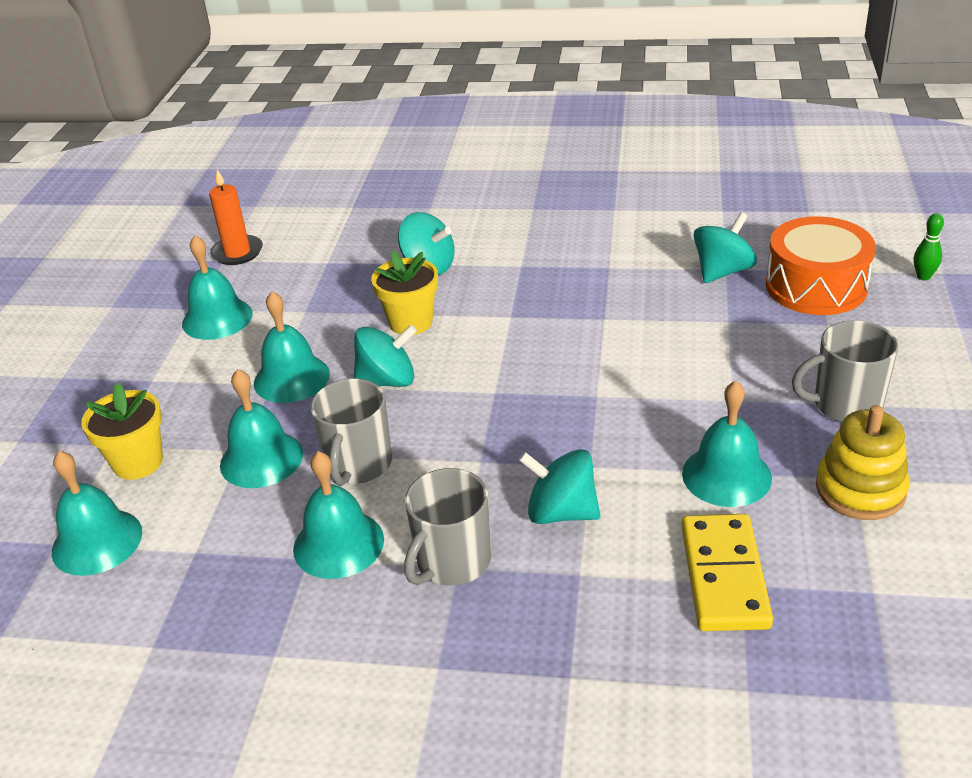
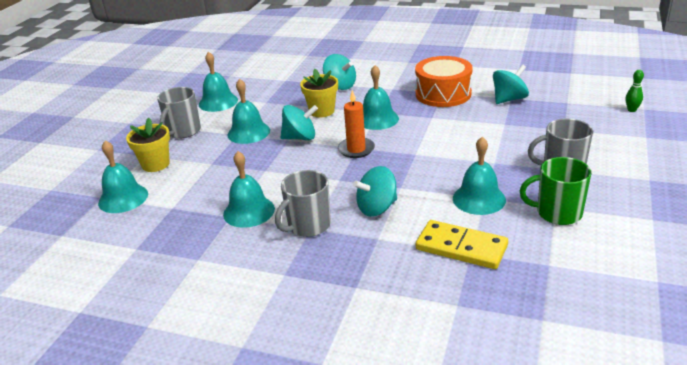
camera: 10 degrees right, 5 degrees down
orange candle [209,169,263,265] -> orange candle moved to [338,90,375,158]
turquoise bell [220,369,303,488] -> turquoise bell moved to [363,65,399,130]
grey mug [310,379,392,486] -> grey mug moved to [157,87,201,139]
turquoise spinning top [519,449,601,524] -> turquoise spinning top turned 60 degrees counterclockwise [353,166,397,217]
yellow domino [681,514,773,631] -> yellow domino turned 75 degrees counterclockwise [416,220,508,269]
orange drum [766,216,876,315] -> orange drum moved to [415,56,473,107]
yellow stacking toy [816,405,910,520] -> green mug [520,157,592,225]

